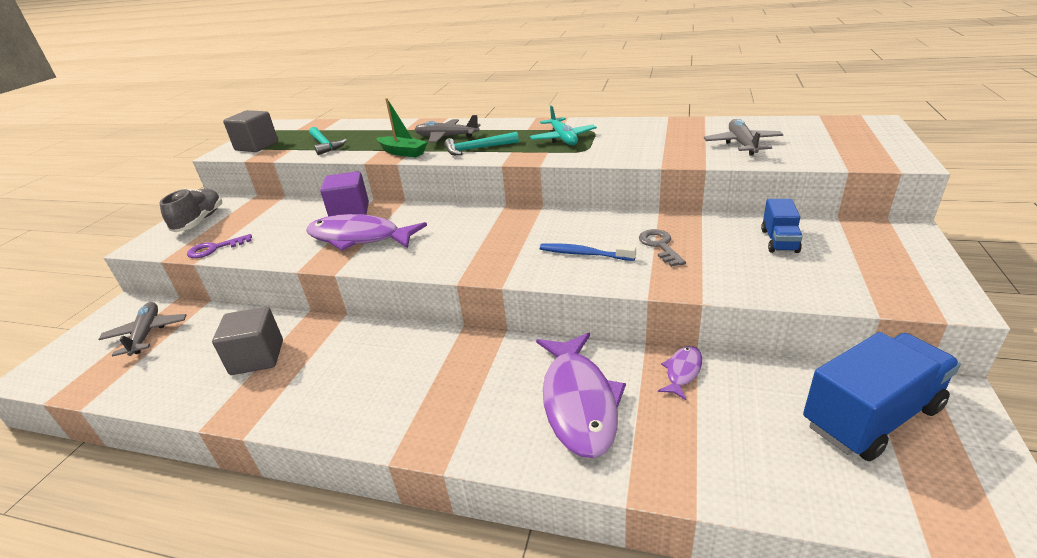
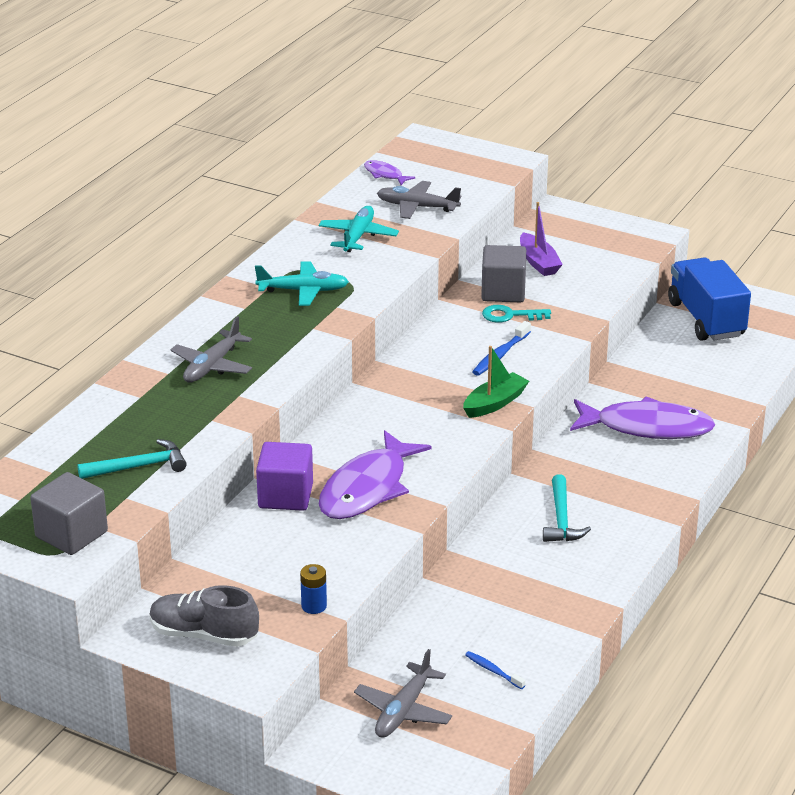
camera: 80 degrees left, 0 degrees up
grey plane [98,302,186,357] -> grey plane turned 60 degrees counterclockwise [354,649,452,738]
purple key [187,234,252,258] -> blue battery [300,564,327,614]
grey cube [212,307,283,375] -> grey cube moved to [481,245,526,302]
green boat [377,98,428,157] -> green boat moved to [463,346,529,418]
turquoise hammer [444,132,519,155] -> turquoise hammer moved to [543,474,591,542]
grey key [639,229,686,267] -> turquoise key [482,305,551,323]
purple fish [658,346,702,400] -> purple fish moved to [364,160,415,185]
blue truck [761,199,803,253] -> purple boat [520,202,563,276]
none -> turquoise plane [318,206,399,252]
none -> blue toothbrush [465,651,525,689]

